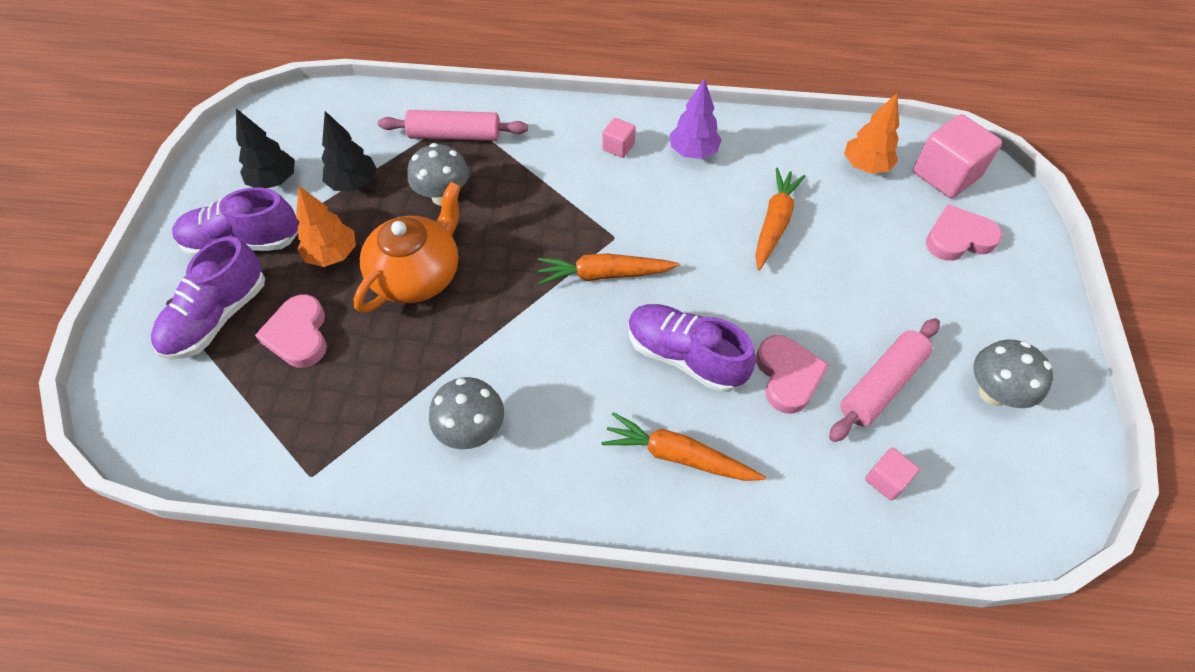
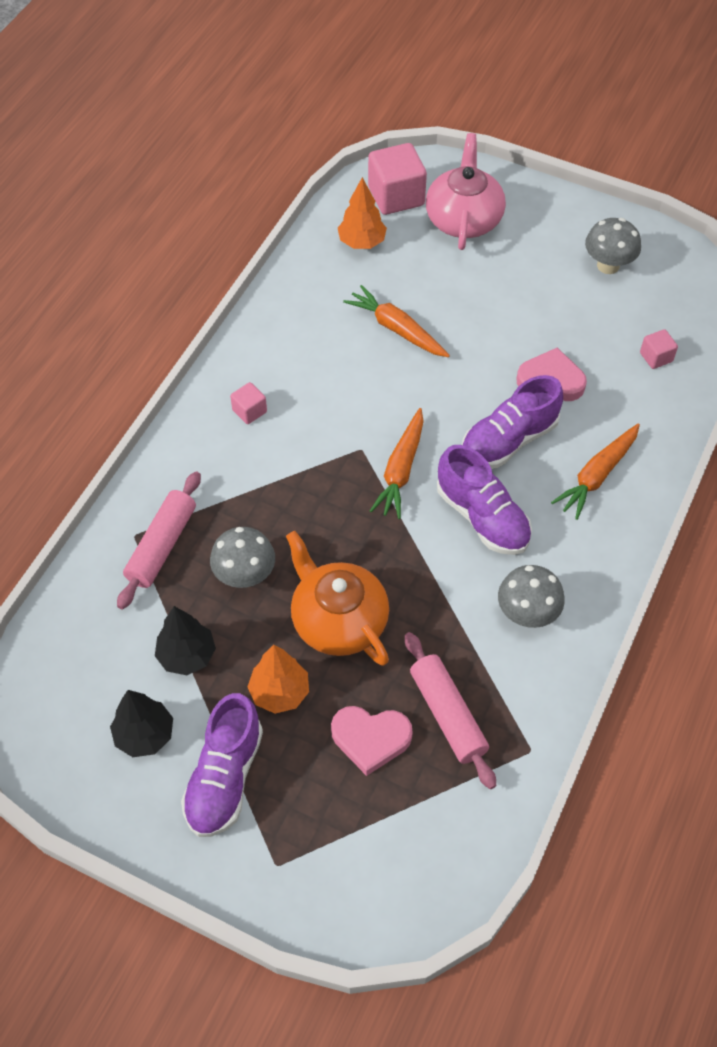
camera: 70 degrees left, 0 degrees up
purple shoe [151,236,265,360] -> purple shoe moved to [437,445,532,555]
purple tree [670,78,722,159] -> none
pink rolling pin [829,318,940,442] -> pink rolling pin moved to [405,632,496,789]
pink heart [926,204,1002,261] -> pink teapot [426,133,506,250]

